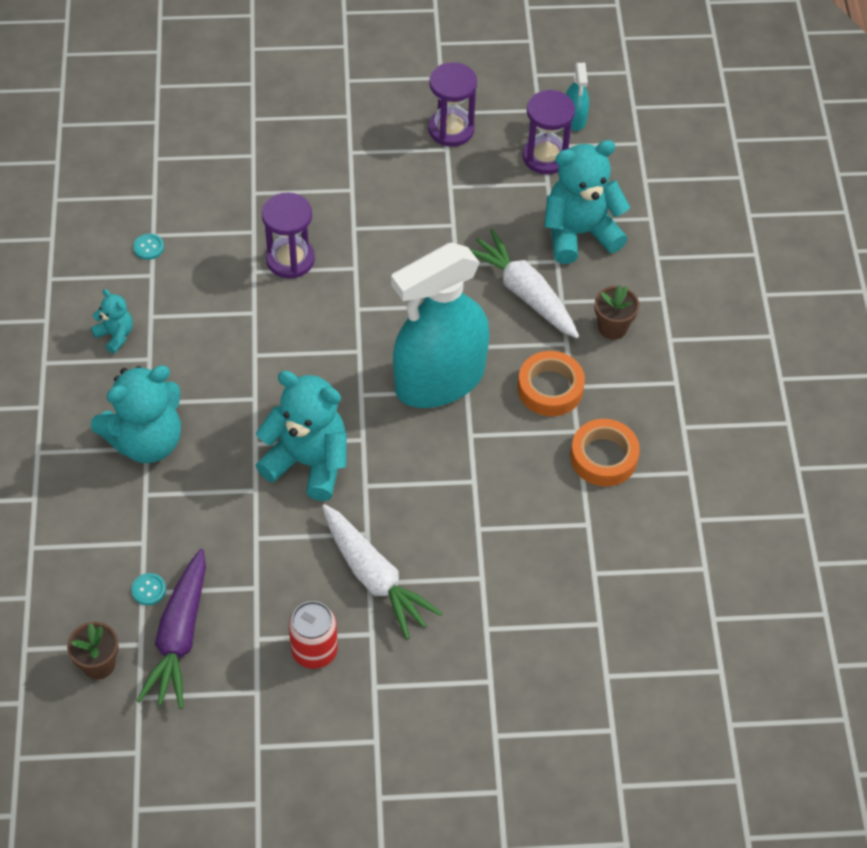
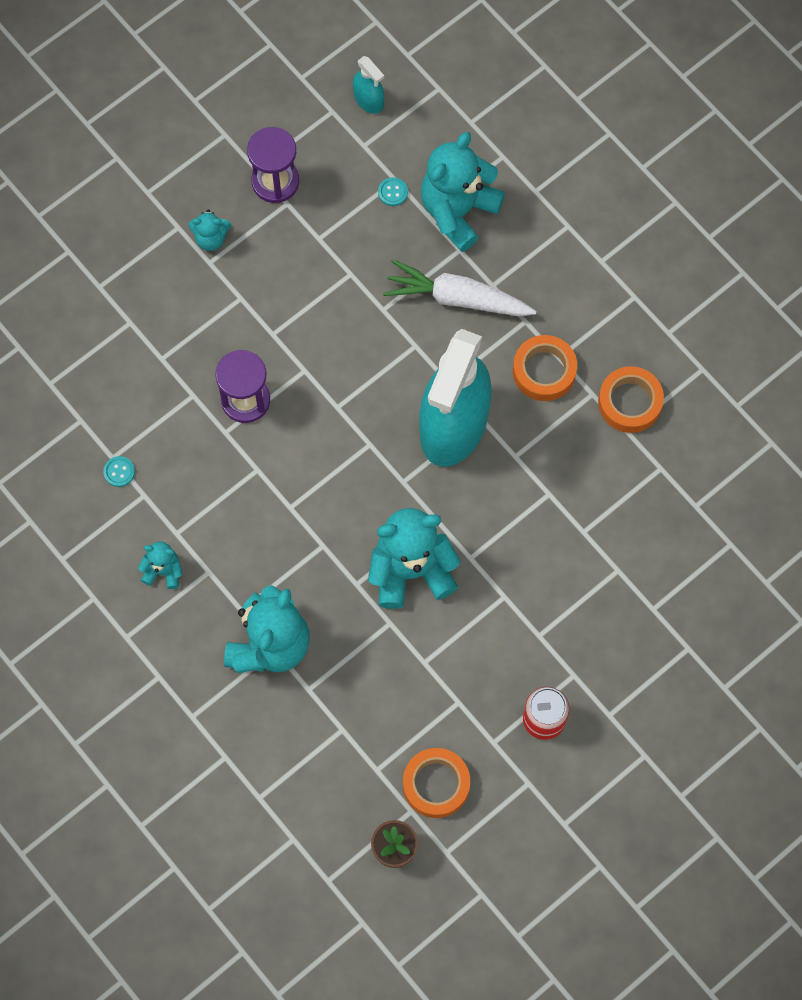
camera: 35 degrees left, 15 degrees up
turquoise button [131,573,166,605] -> turquoise button moved to [378,177,408,206]
purple carrot [136,549,206,709] -> orange tape [403,748,470,818]
white carrot [322,504,443,639] -> none
purple hourglass [523,90,575,174] -> none
brown flower pot [595,285,639,340] -> none
none -> turquoise teddy bear [188,209,231,251]

